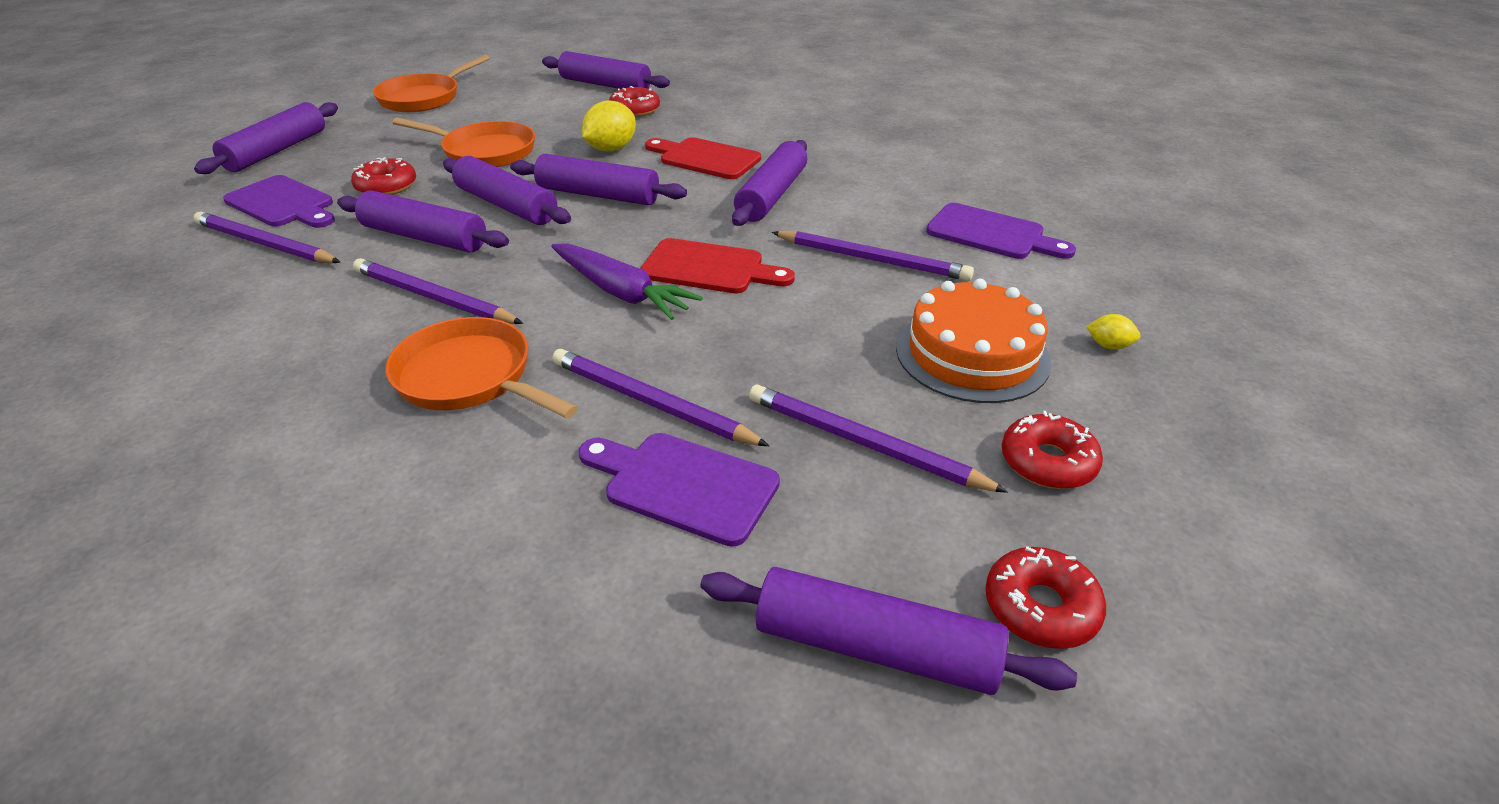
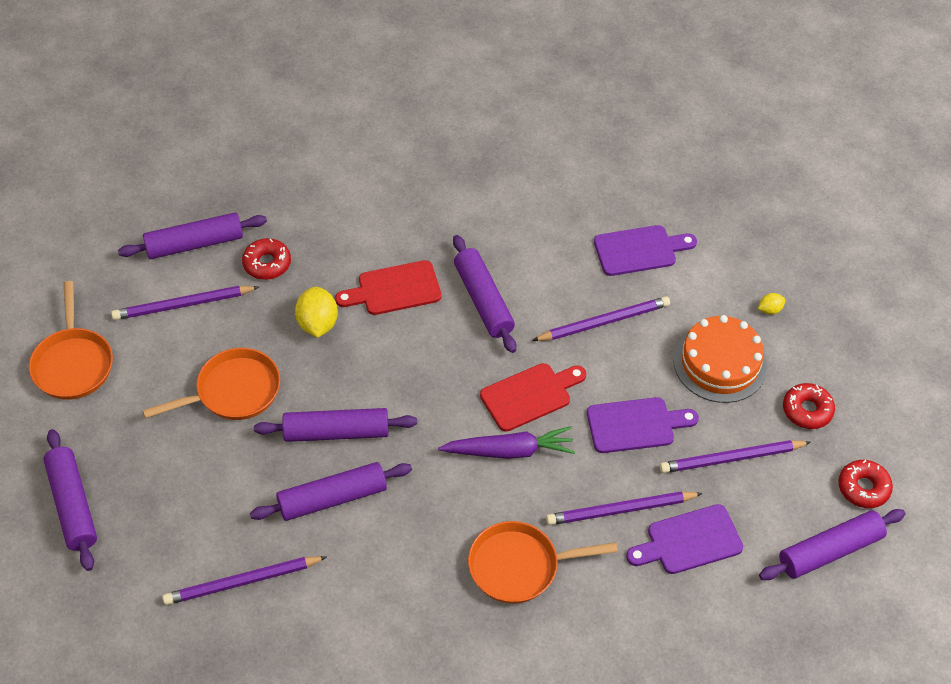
camera: 45 degrees left, 15 degrees up
purple cutting board [223,175,335,228] -> purple cutting board moved to [587,397,699,453]
red donut [351,157,416,195] -> none
purple pencil [353,258,523,324] -> purple pencil moved to [111,286,259,320]
purple rolling pin [510,154,687,205] -> none

